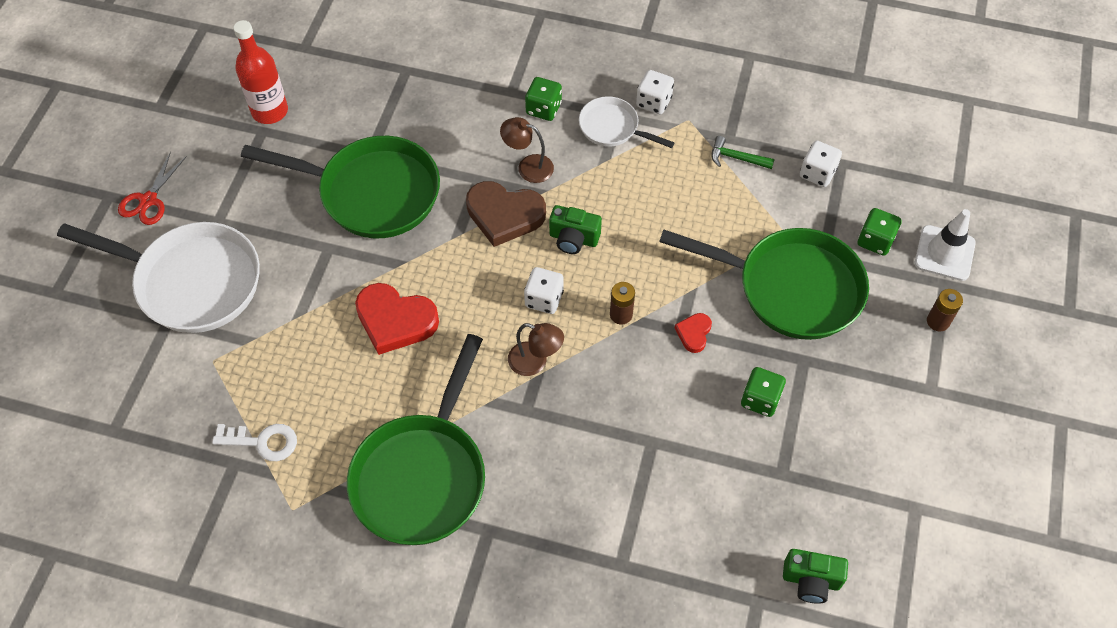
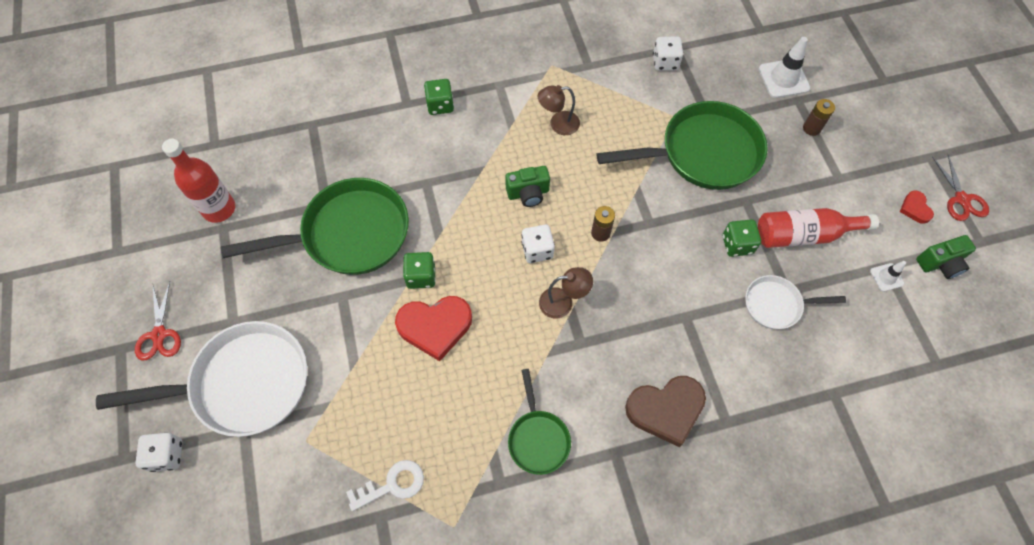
camera: 30 degrees left, 5 degrees up
green pan [347,334,485,545] -> green pan [508,369,571,475], size x0.52
brown heart [466,181,546,247] -> brown heart moved to [625,376,706,447]
brown lamp [500,117,554,183] -> brown lamp moved to [538,85,580,135]
white pan [579,96,674,148] -> white pan moved to [745,275,846,329]
white dice [636,70,674,114] -> white dice moved to [135,433,182,472]
red heart [675,313,712,353] -> red heart moved to [900,191,934,224]
green hammer [712,136,775,169] -> none
green camera [783,549,848,604] -> green camera moved to [916,235,976,279]
green dice [858,208,902,256] -> green dice moved to [403,252,436,289]
none -> red bottle [758,208,879,248]
none -> white traffic cone [870,261,906,292]
none -> red scissors [932,154,989,221]

